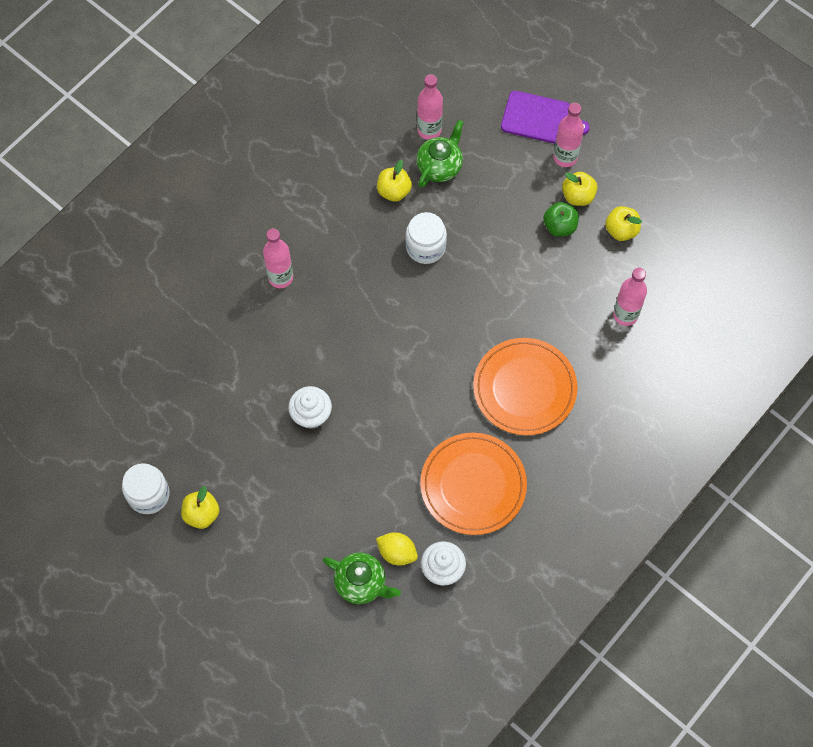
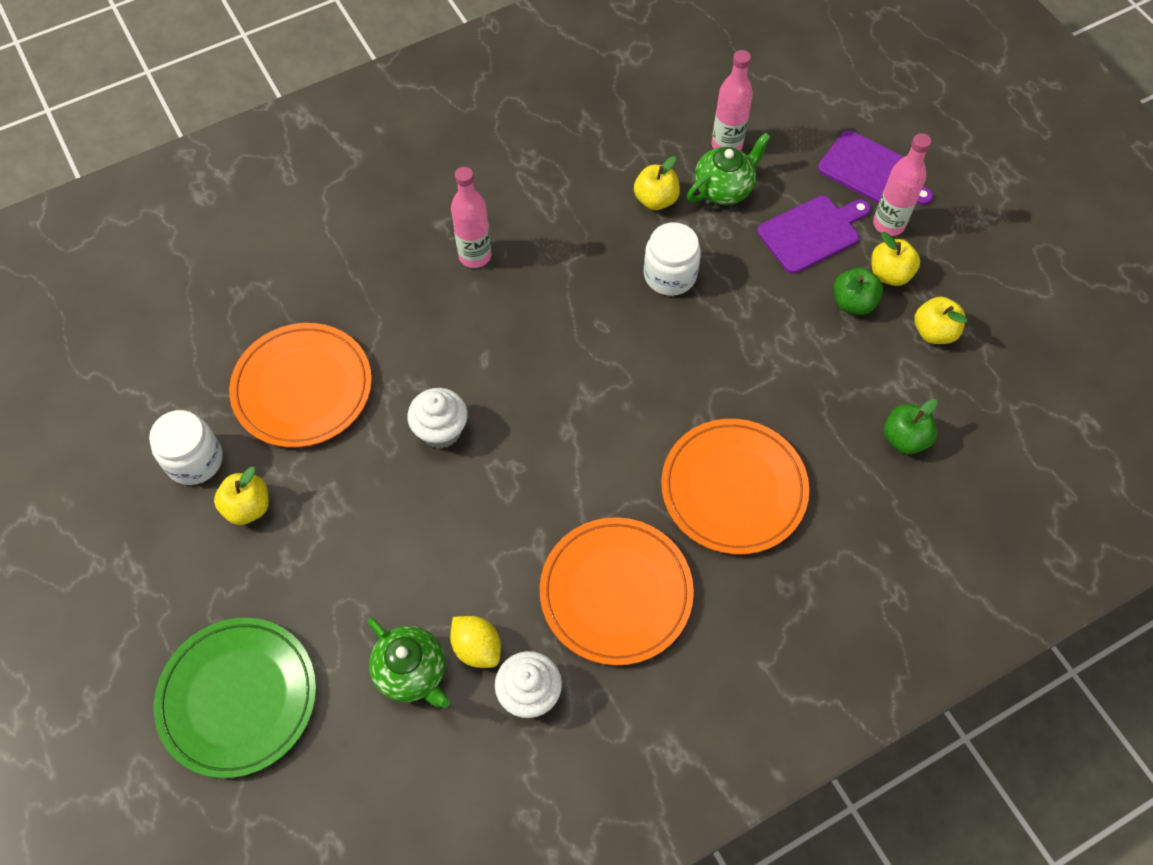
camera: 20 degrees right, 5 degrees down
pink bottle [613,267,647,326] -> green apple [884,399,937,454]
none -> green plate [154,618,316,778]
none -> orange plate [229,323,372,447]
none -> purple cutting board [757,195,871,274]

